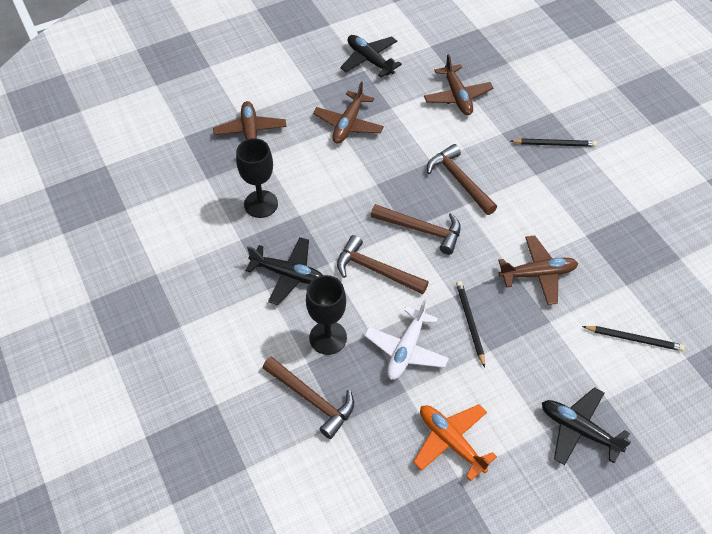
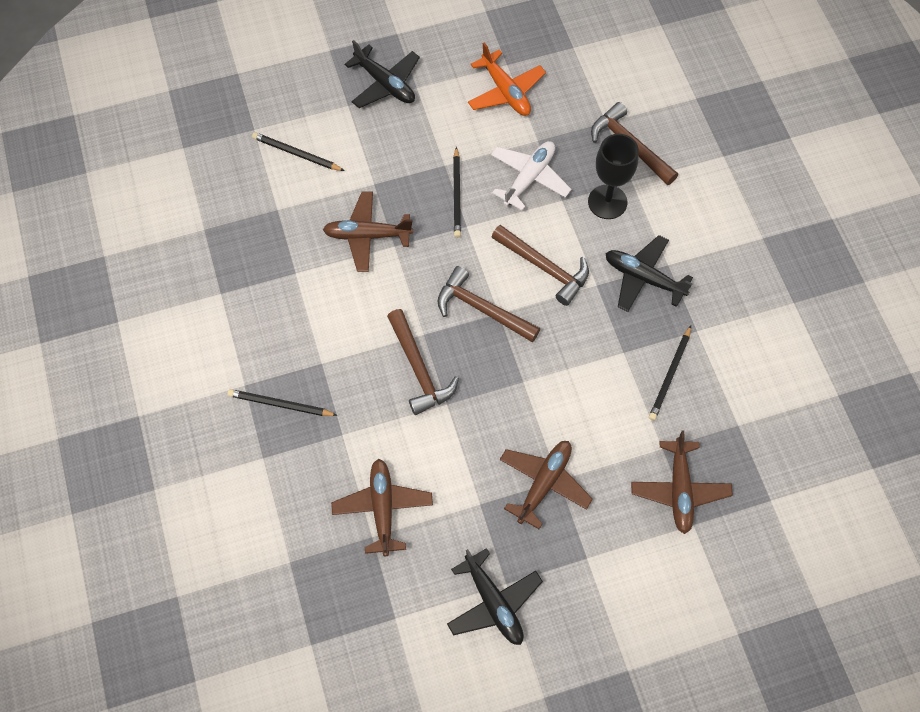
camera: 170 degrees left, 10 degrees up
black goblet [236,138,278,218] -> black pencil [649,326,691,421]

